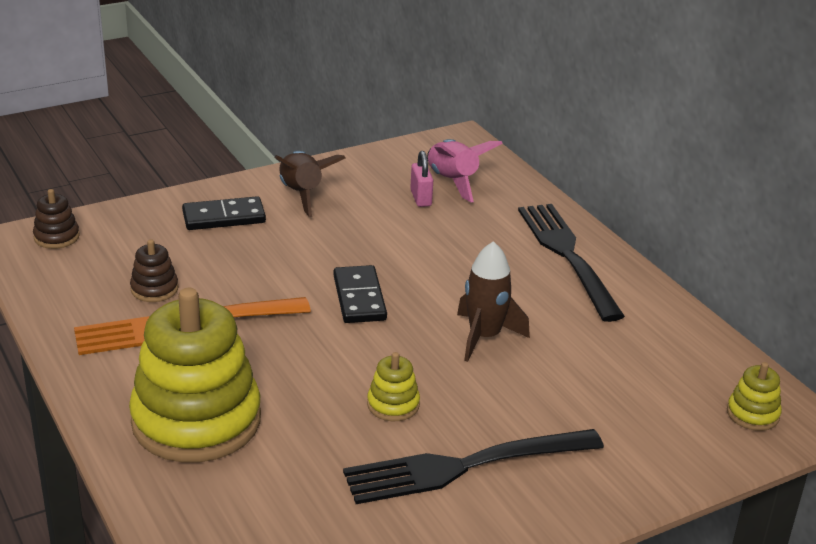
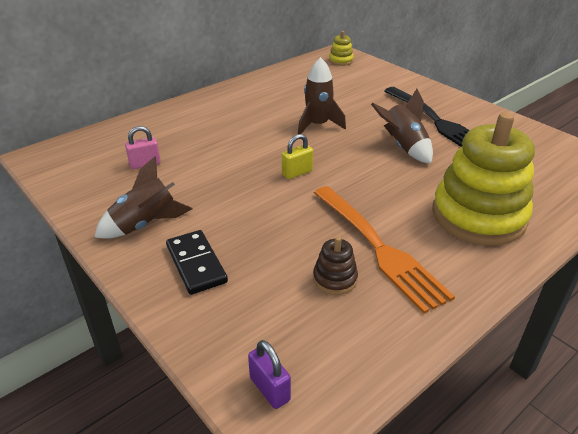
camera: 100 degrees left, 5 degrees up
brown stacking toy [33,189,80,249] -> purple padlock [248,340,291,409]
black domino [333,265,387,323] -> yellow padlock [282,134,313,179]
yellow stacking toy [367,352,420,421] -> brown rocket [371,89,433,164]
pink rocket [427,139,503,202] -> none
black fork [518,204,625,322] -> none

